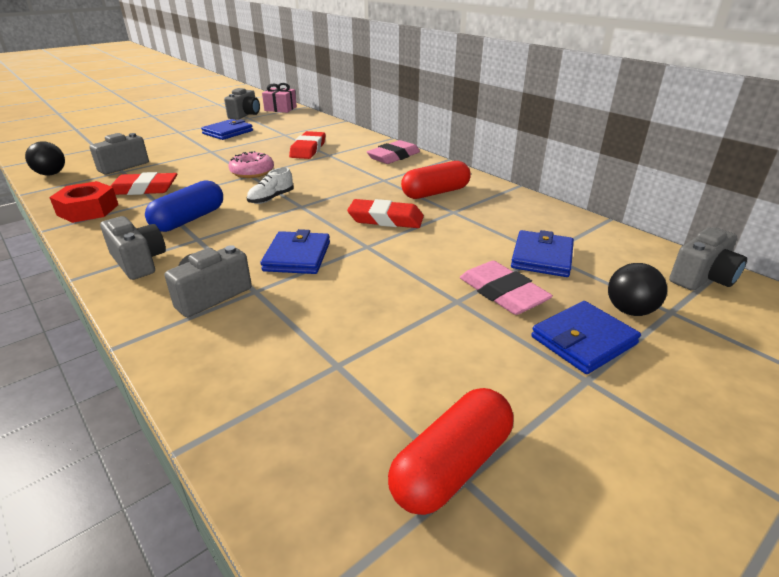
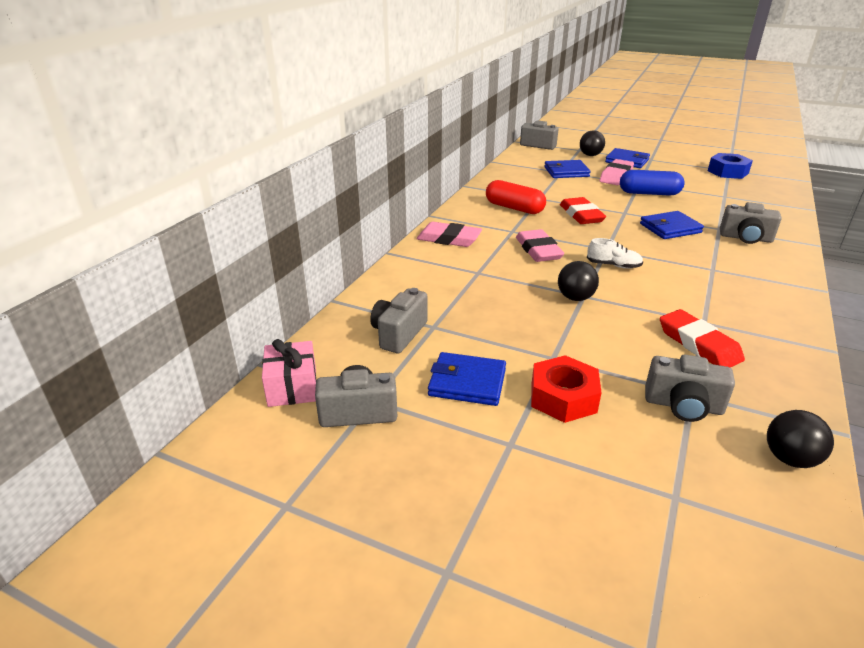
camera: 115 degrees left, 0 degrees up
red nut [49,181,118,223] -> red nut moved to [531,355,602,423]
grey camera [100,216,166,280] -> grey camera moved to [370,288,428,353]
blue capsule [145,180,223,232] -> blue capsule moved to [620,170,685,196]
pink donut [228,151,274,178] -> black ball [558,261,599,301]
red eraser [289,131,325,159] -> none
red capsule [388,388,514,515] -> blue nut [708,153,753,179]
none -> pink eraser [516,229,564,262]

